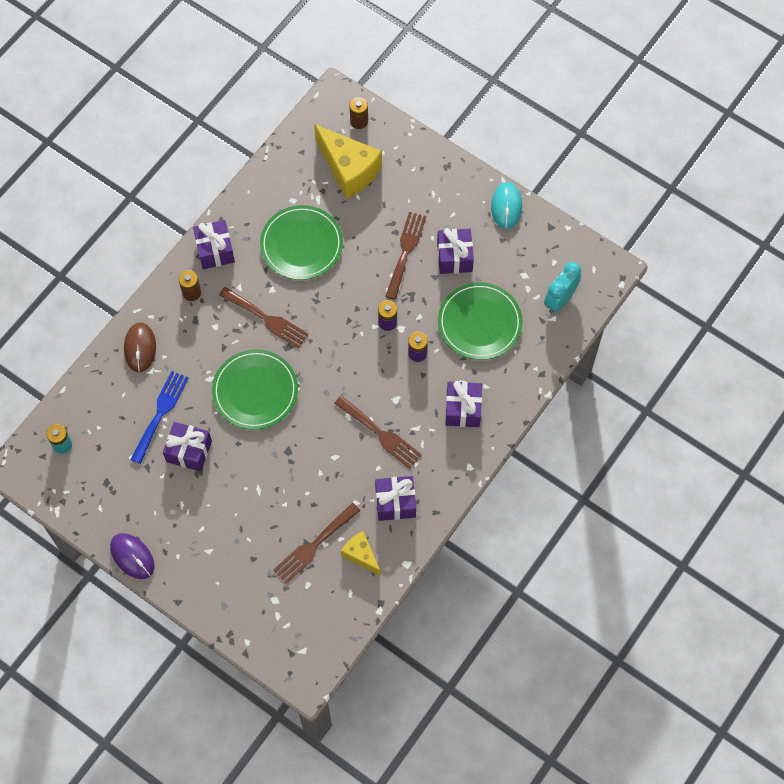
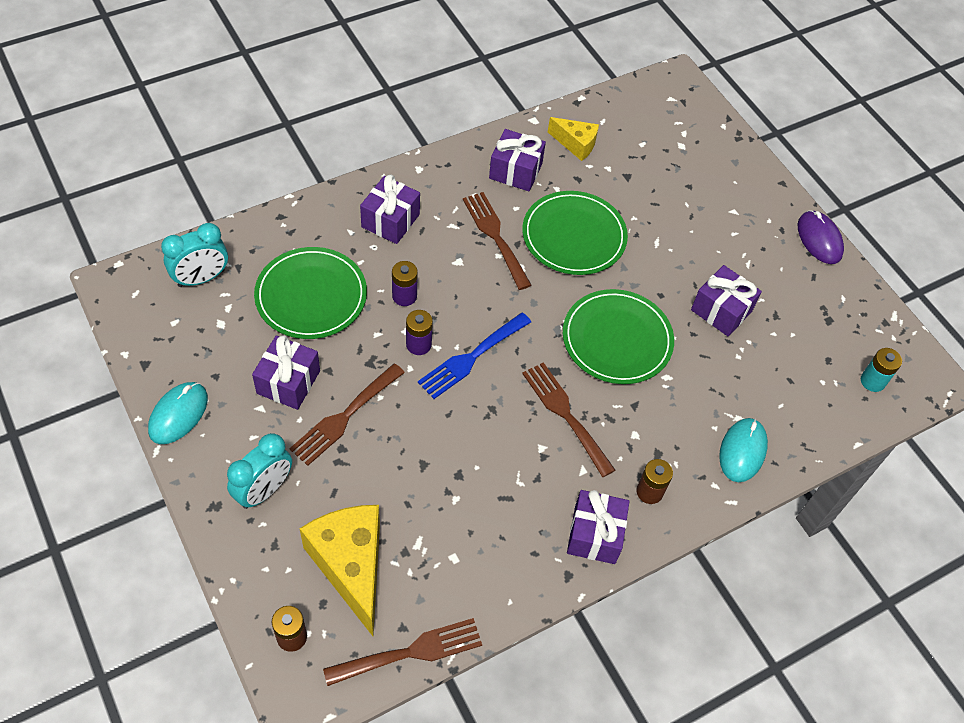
camera: 160 degrees left, 10 degrees down
brown mouse [124,322,156,372] -> turquoise mouse [719,418,768,482]
blue fork [130,371,188,464] -> blue fork moved to [418,313,531,399]
green plate [260,205,343,280] -> green plate moved to [522,191,628,275]
brown fork [273,503,360,584] -> brown fork moved to [323,618,482,686]
yellow cheese [341,531,381,576] -> yellow cheese turned 45 degrees counterclockwise [548,117,599,161]
none -> turquoise clock [227,433,292,509]

